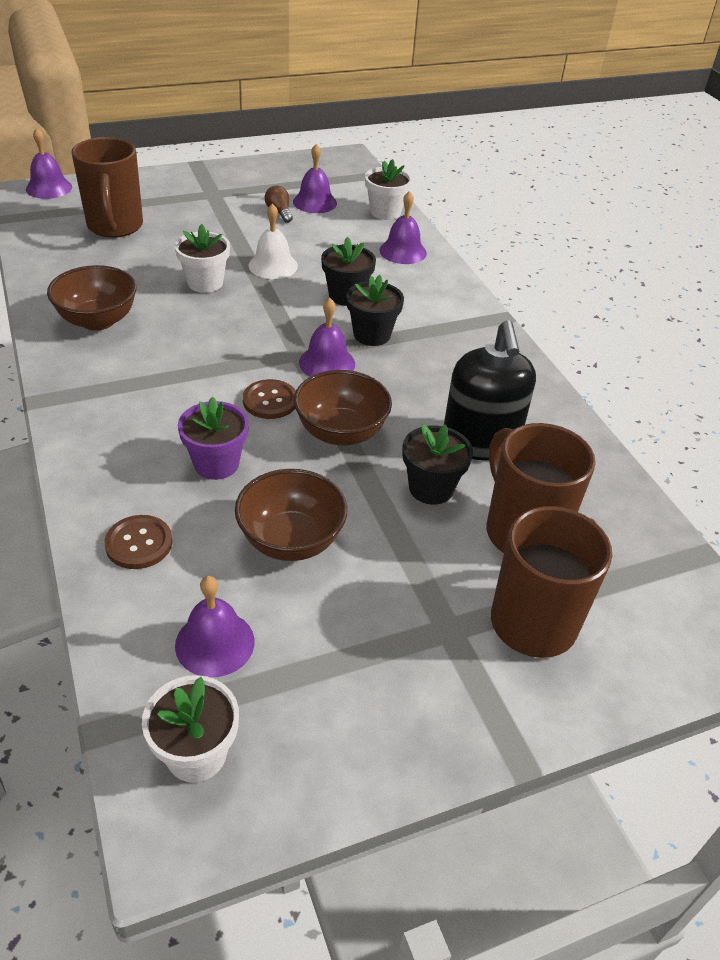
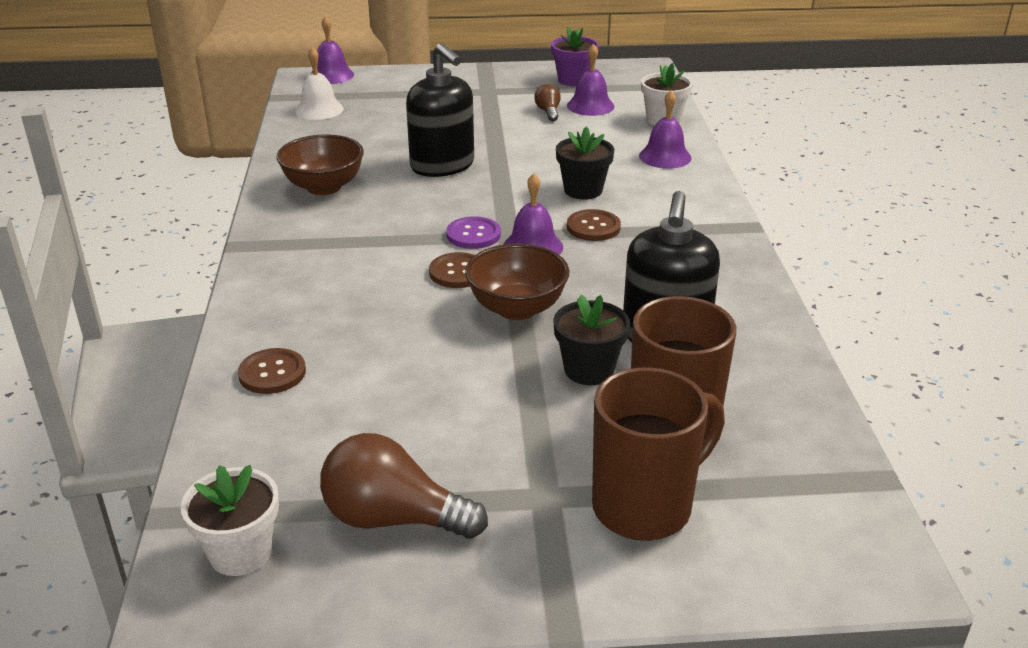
camera: 20 degrees right, 10 degrees down
brown mug [72,137,143,238] -> none
white flower pot [175,224,230,293] -> black soap dispenser [406,43,474,177]
purple bell [175,576,254,677] -> none
purple flower pot [178,397,249,480] -> purple flower pot moved to [551,27,599,86]
brown bowl [235,469,348,561] -> none
white bell [248,203,298,279] -> white bell moved to [295,47,344,120]
black flower pot [346,275,404,346] -> brown button [567,209,621,241]
none -> brown light bulb [320,433,488,539]
none -> purple button [446,216,501,249]

